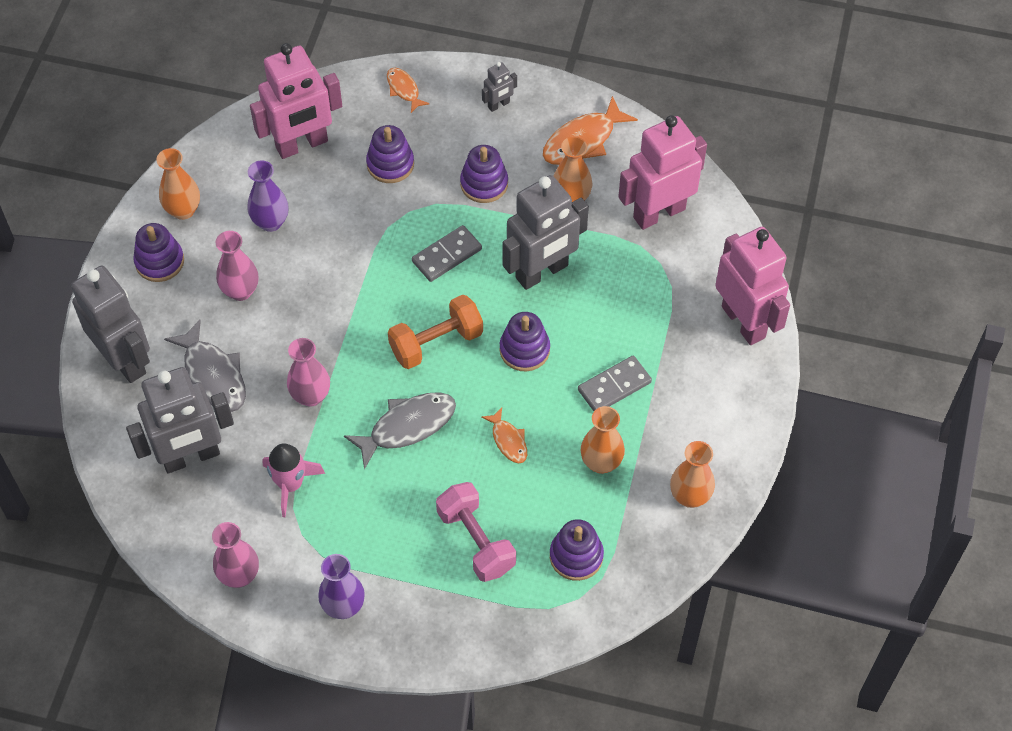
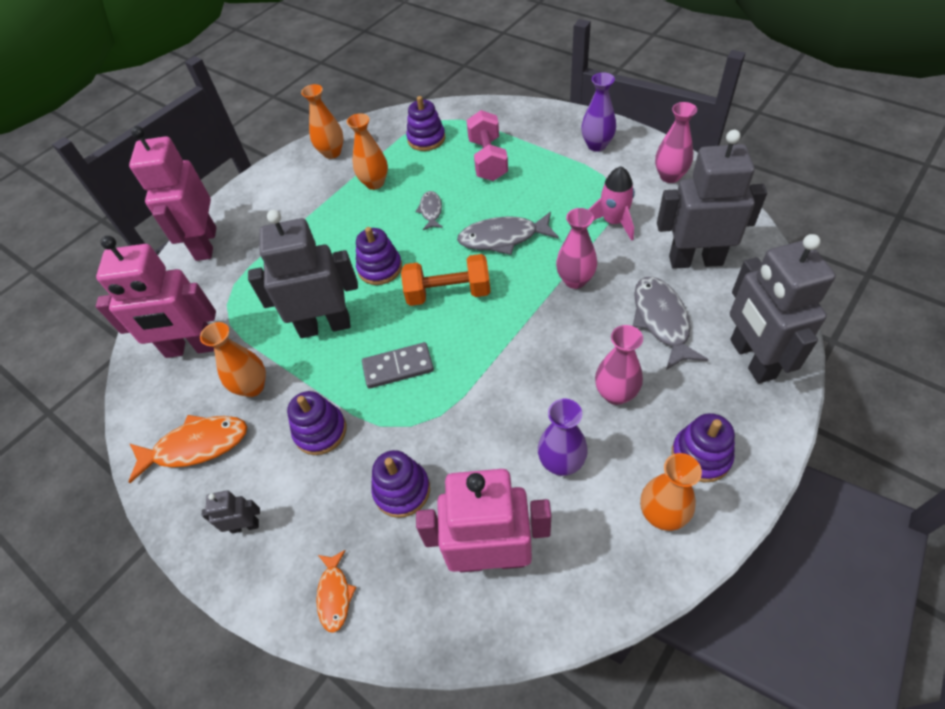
camera: 150 degrees left, 5 degrees down
orange fish [481,407,527,463] -> grey fish [415,191,443,230]
grey domino [578,356,652,411] -> none

